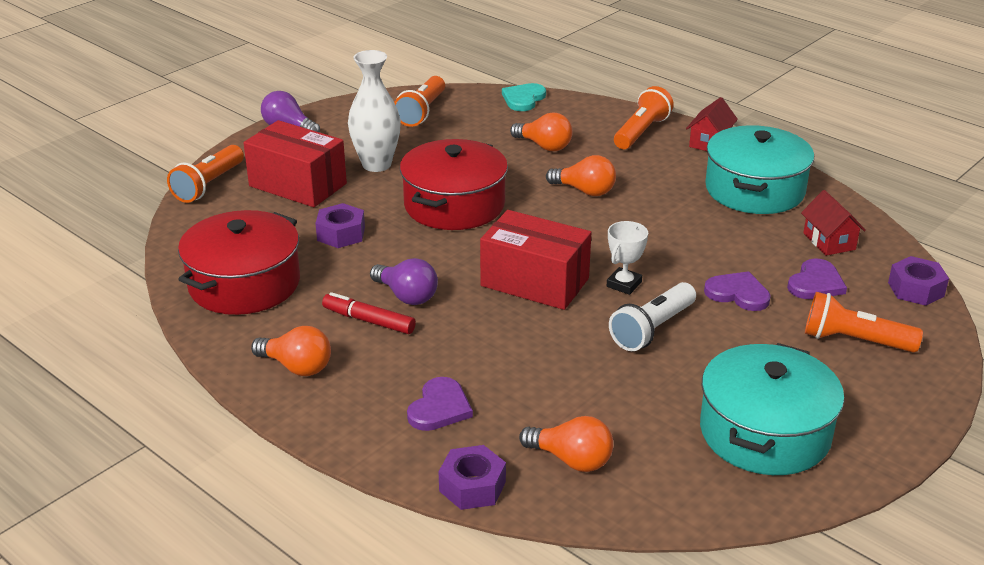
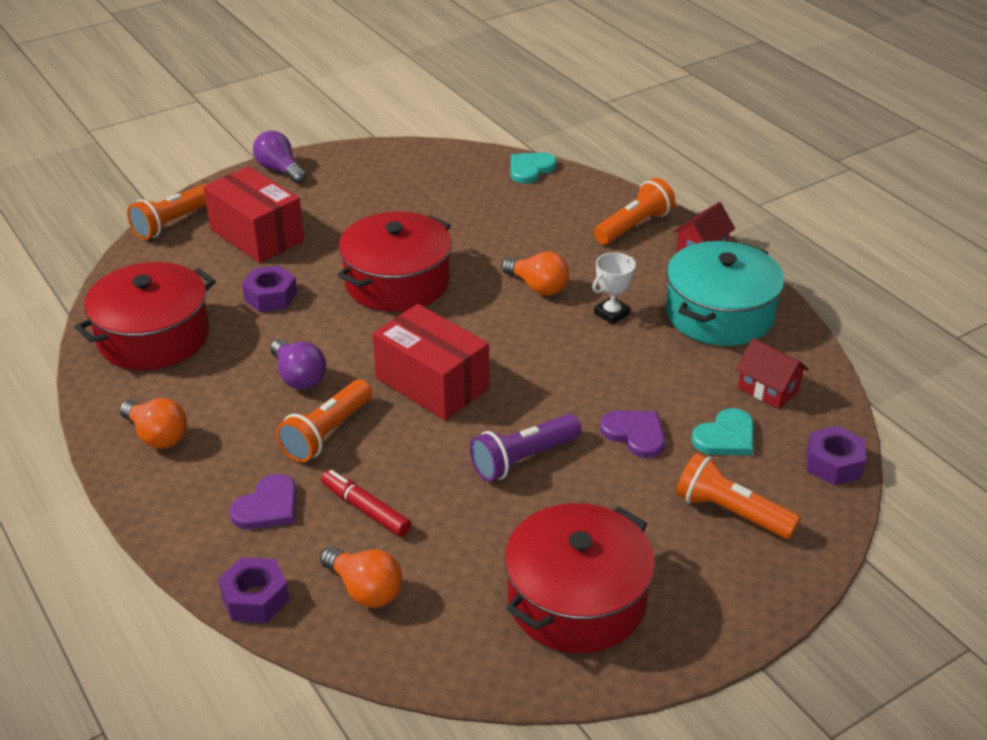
camera: 15 degrees right, 5 degrees up
red marker [322,292,416,334] -> red marker moved to [321,470,411,537]
white vase [348,50,401,172] -> none
orange flashlight [394,76,445,127] -> orange flashlight moved to [276,379,372,462]
orange light bulb [510,113,573,151] -> none
white trophy [607,221,648,295] -> white trophy moved to [592,252,637,325]
white flashlight [609,282,696,351] -> purple flashlight [470,414,582,482]
turquoise pot [700,343,844,475] -> red pot [504,503,655,653]
purple heart [787,259,847,299] -> turquoise heart [691,408,754,455]
red house [801,190,866,256] -> red house turned 45 degrees counterclockwise [735,338,809,409]

